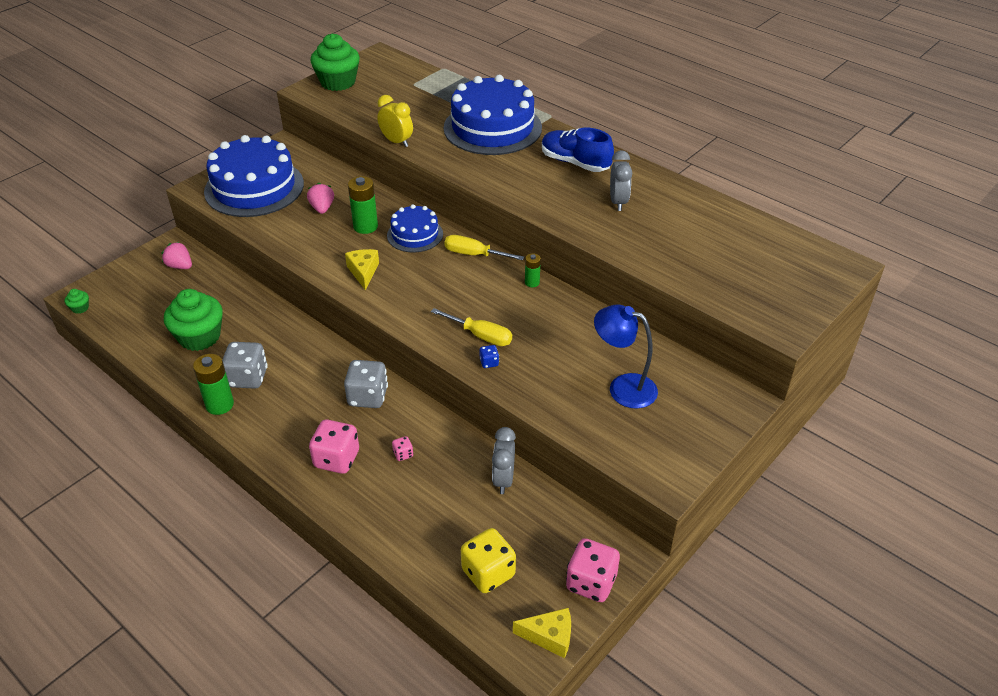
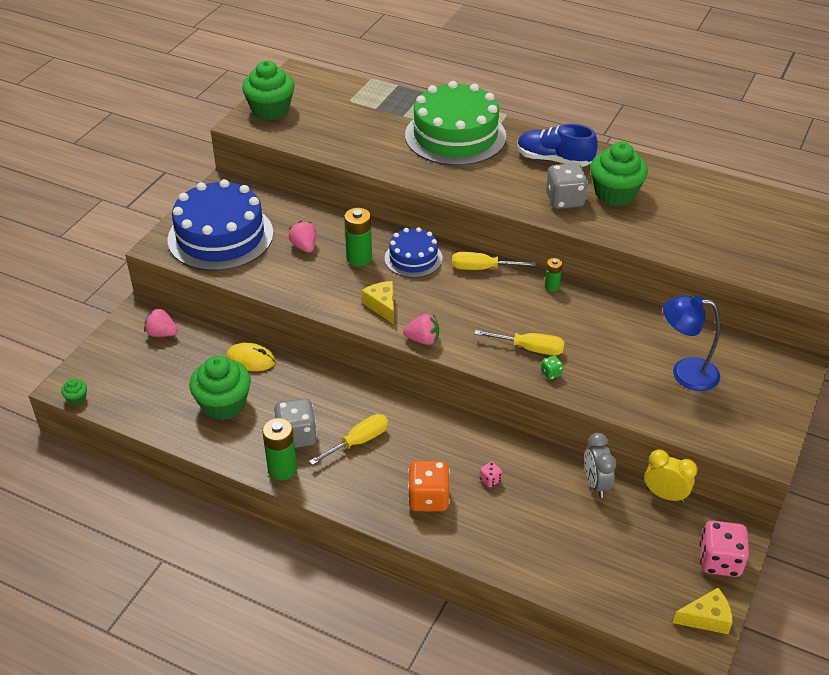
camera: 15 degrees left, 0 degrees up
pink dice [309,420,359,474] -> orange dice [408,461,450,512]
grey dice [344,360,388,408] -> grey dice moved to [546,163,588,209]
yellow clock [377,95,413,147] -> yellow clock moved to [645,449,698,503]
blue cake [444,75,542,155] -> green cake [405,81,506,166]
yellow dice [461,528,516,593] -> none
blue dice [480,345,499,368] -> green dice [541,355,563,380]
grey clock [610,150,632,211] -> green cupcake [590,142,648,206]
none -> yellow mouse [226,342,276,371]
none -> yellow screwdriver [309,414,388,465]
none -> pink strawberry [403,314,439,345]

